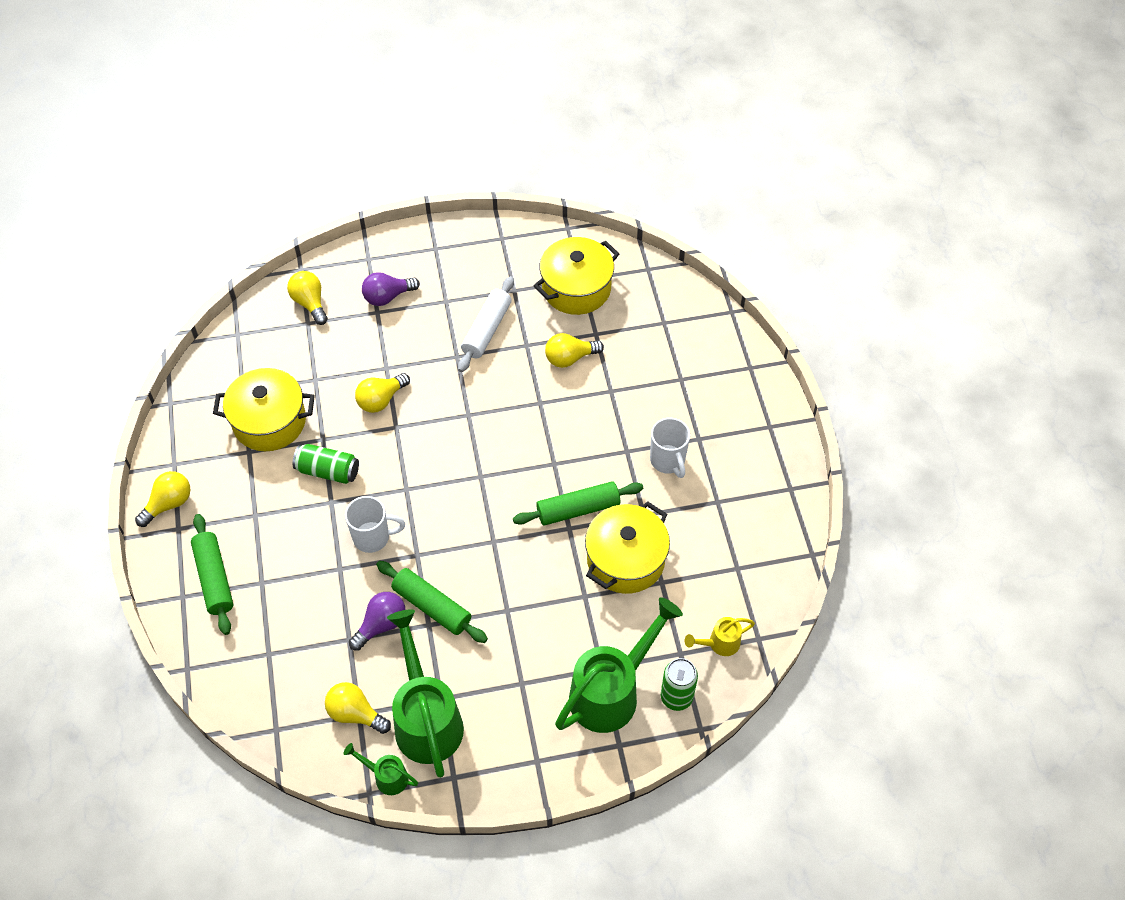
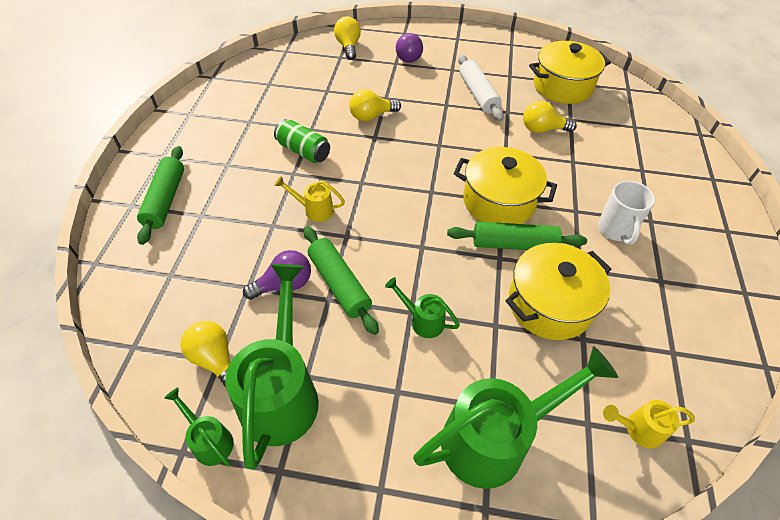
camera: 20 degrees right, 5 degrees down
yellow light bulb [135,471,191,527] -> none
yellow pot [213,368,315,451] -> yellow pot moved to [454,147,557,224]
white mug [345,496,405,553] -> yellow watering can [274,176,345,222]
purple light bulb [362,272,420,306] -> purple light bulb turned 90 degrees counterclockwise [396,33,423,63]
white rolling pin [458,276,514,372] -> white rolling pin turned 60 degrees counterclockwise [458,55,504,121]
green can [661,658,698,711] -> none
none -> green watering can [385,277,460,338]

